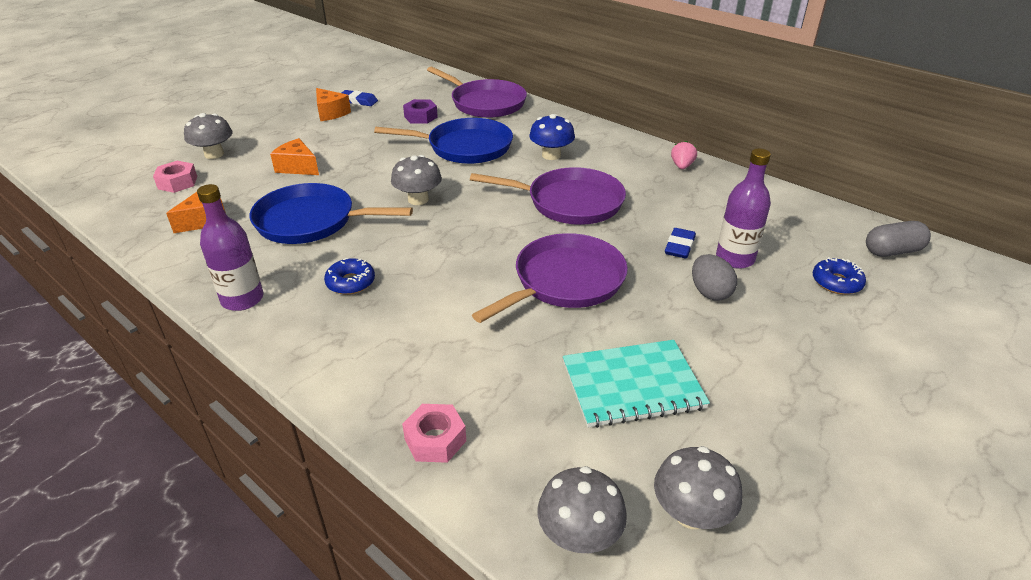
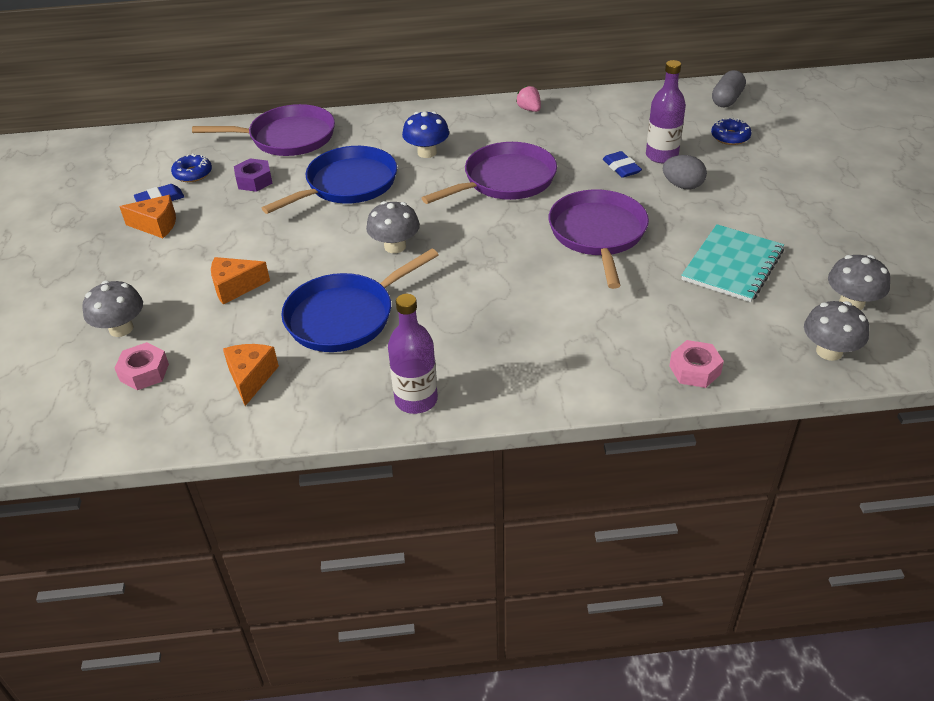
camera: 45 degrees left, 5 degrees up
blue donut [324,258,375,295] -> blue donut moved to [171,153,212,182]

